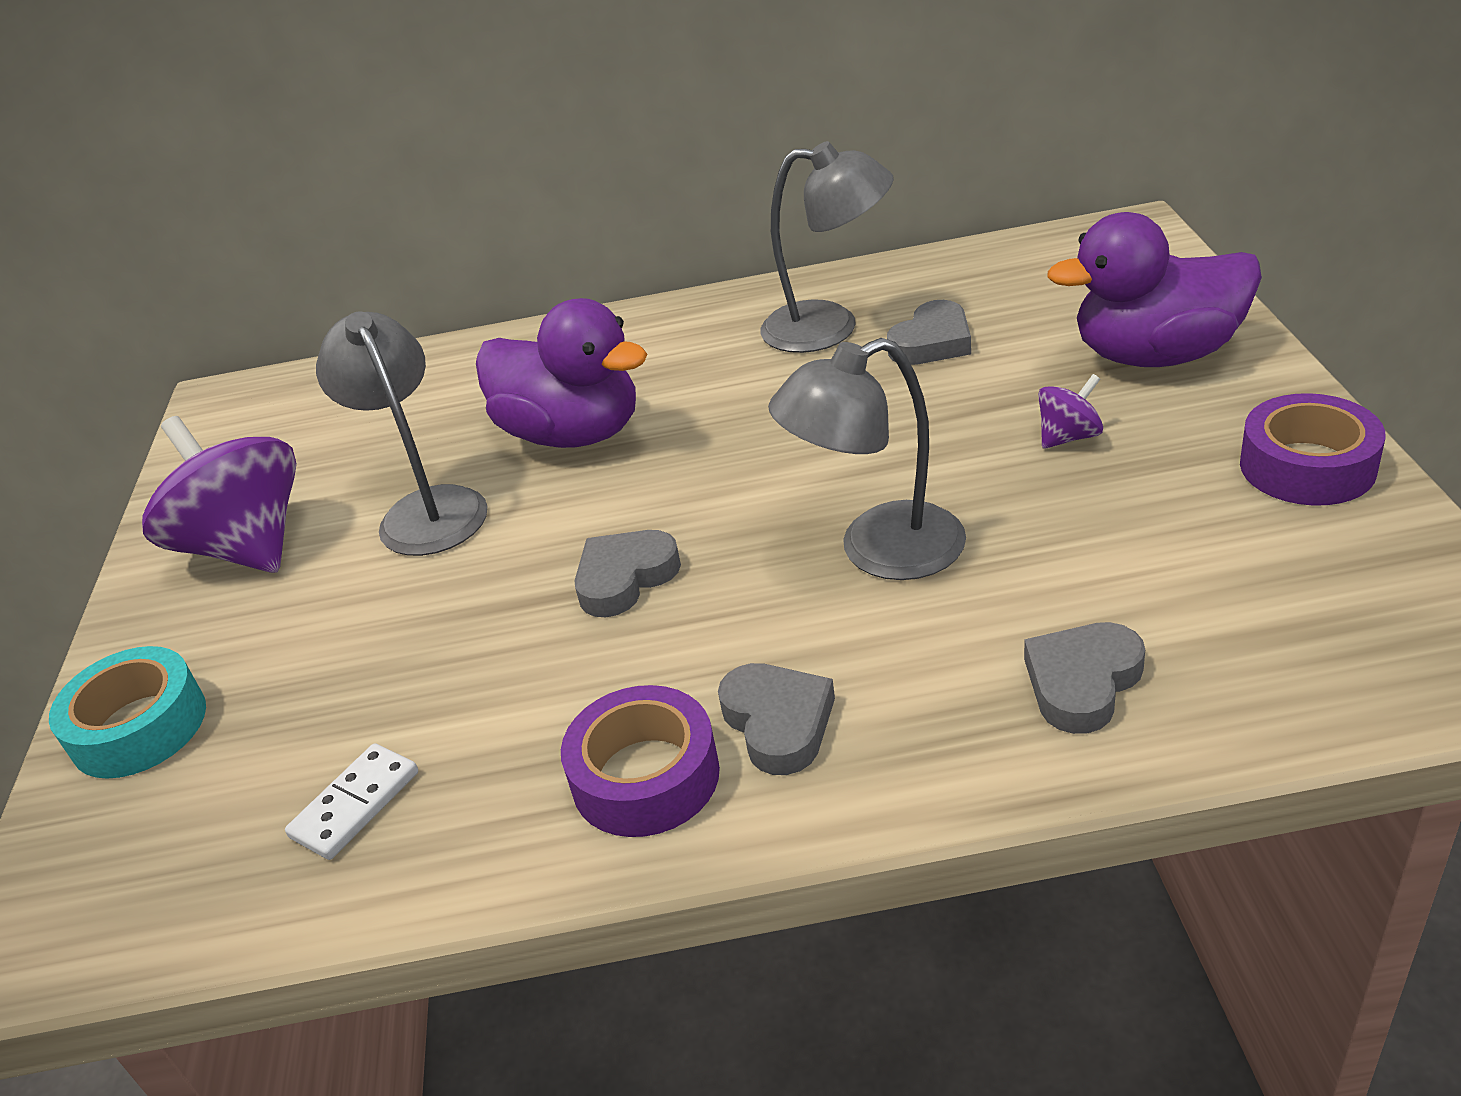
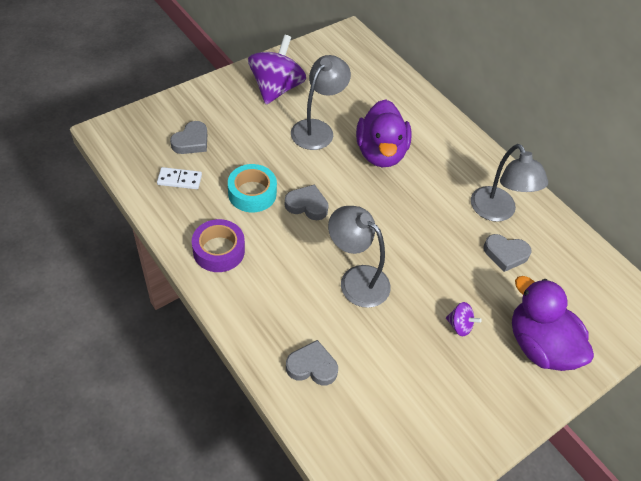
camera: 50 degrees right, 15 degrees up
turquoise tape [49,646,206,779] -> turquoise tape moved to [228,164,277,212]
grey heart [718,663,835,775] -> grey heart moved to [170,121,207,154]
purple tape [1240,393,1386,505] -> none

